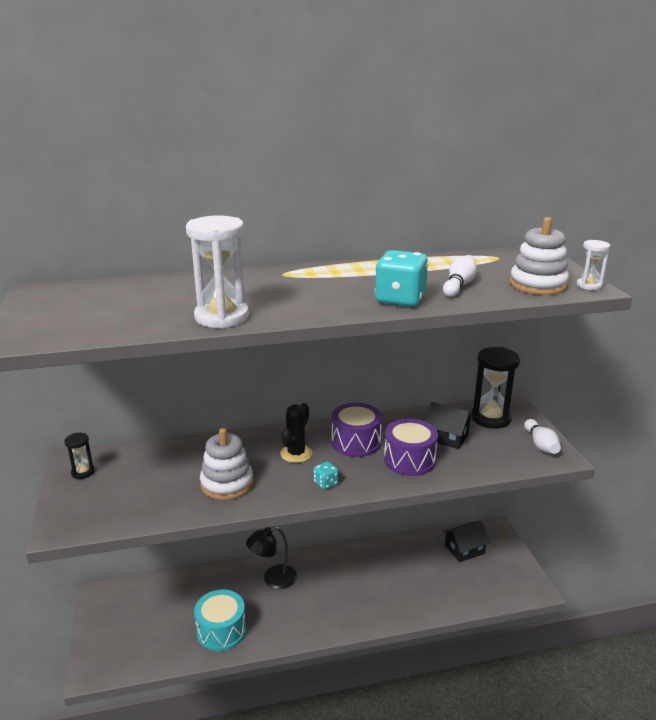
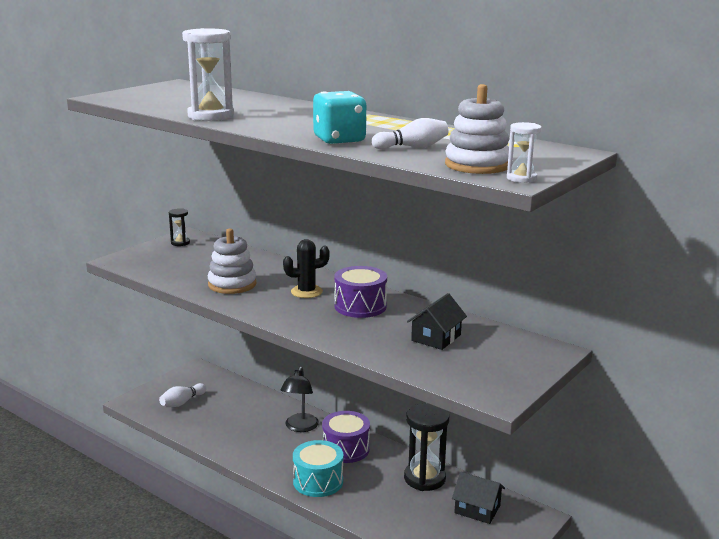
camera: 50 degrees right, 5 degrees down
turquoise drum [194,589,246,651] -> turquoise drum moved to [293,440,343,497]
black lamp [246,527,297,589] -> black lamp turned 105 degrees counterclockwise [281,366,319,432]
turquoise dice [314,461,338,490] -> none
purple drum [384,419,438,476] -> purple drum moved to [322,411,370,463]
black house [425,402,474,449] -> black house turned 45 degrees clockwise [407,293,467,350]
black hourglass [472,347,520,429] -> black hourglass moved to [404,403,449,491]
white bowling pin [524,419,561,454] -> white bowling pin moved to [159,383,207,407]

